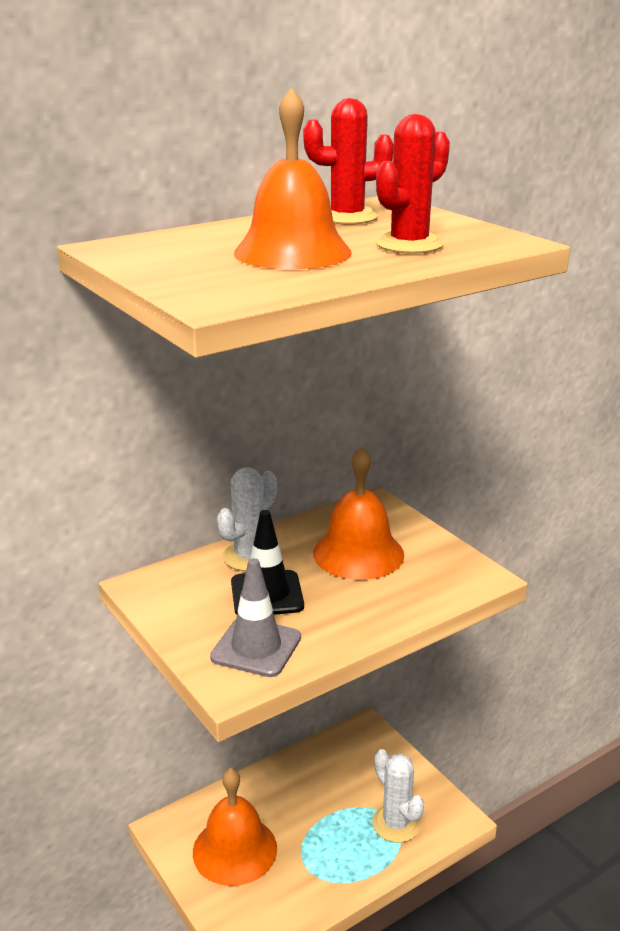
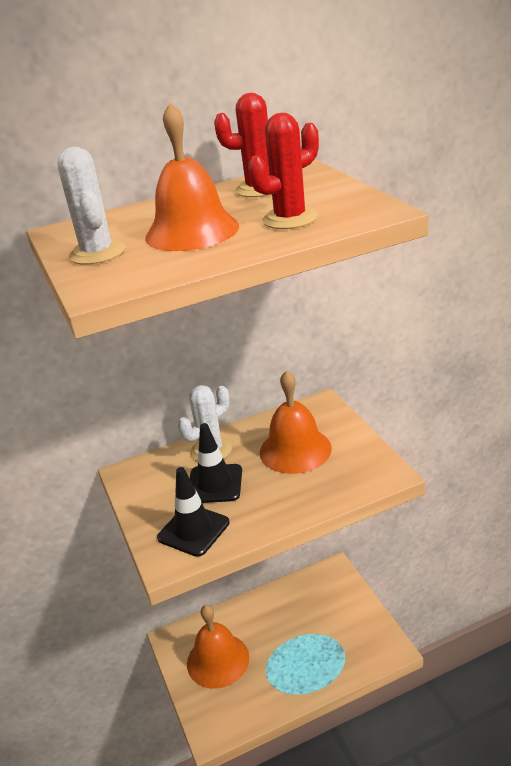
camera: 15 degrees right, 5 degrees up
grey traffic cone [210,558,301,677] -> black traffic cone [157,467,230,557]
white cactus [372,749,424,843] -> white cactus moved to [57,147,126,265]

